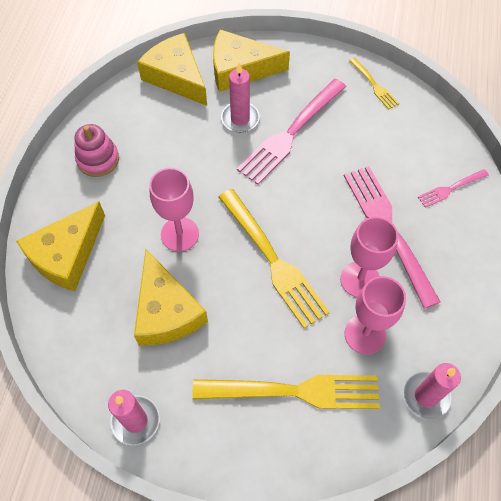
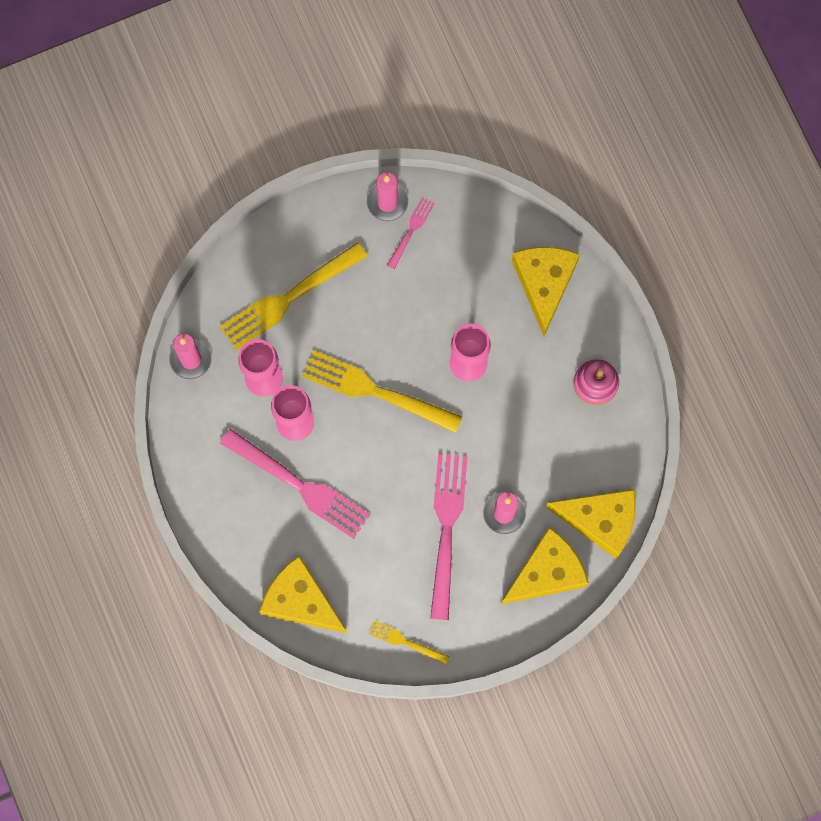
camera: 145 degrees right, 15 degrees up
yellow cheese [134,249,208,346] -> yellow cheese moved to [259,555,347,633]
pink fork [418,169,489,208] -> pink fork moved to [387,197,435,269]

